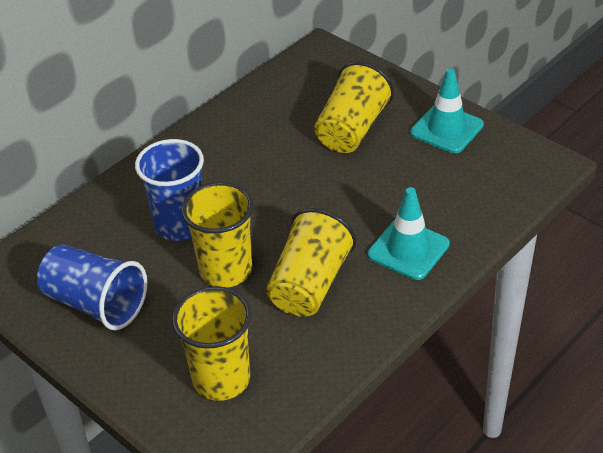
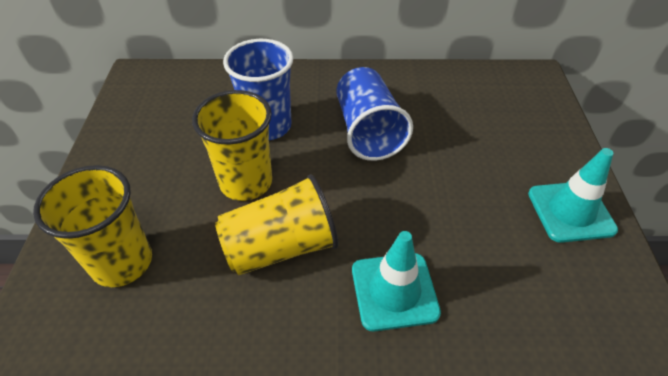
camera: 45 degrees right, 5 degrees up
blue cup [37,244,147,330] -> blue cup moved to [337,67,413,161]
yellow cup [314,61,394,153] -> none

